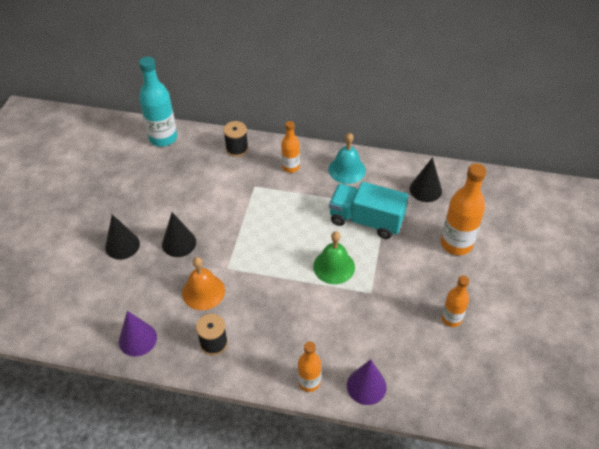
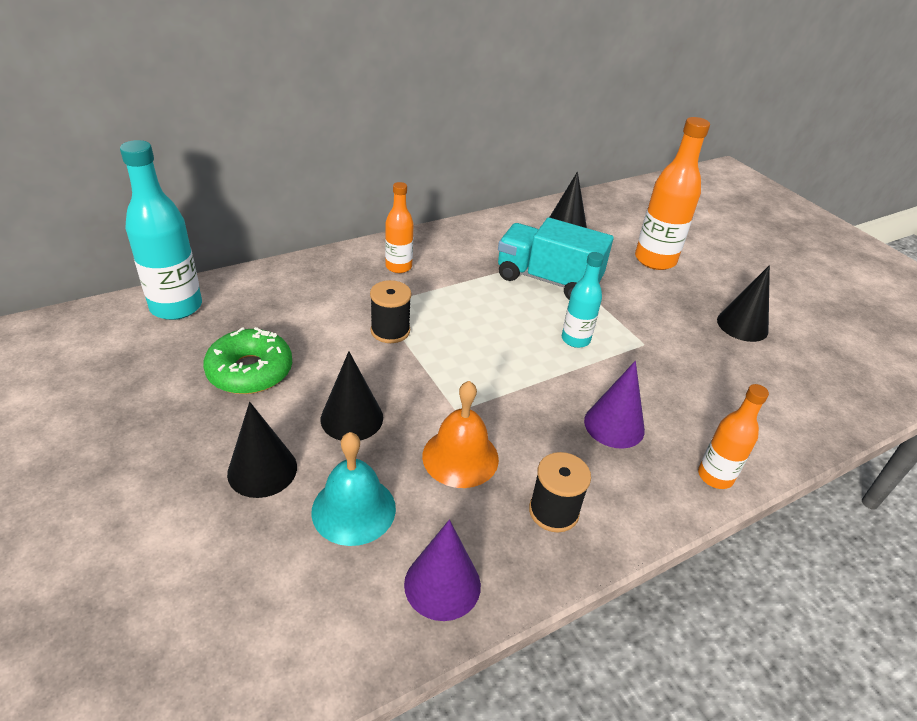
camera: 45 degrees left, 10 degrees down
black spool [223,121,248,157] -> black spool moved to [370,280,411,343]
green bell [313,231,355,284] -> turquoise bottle [562,252,604,348]
turquoise bell [328,133,366,184] -> turquoise bell moved to [311,432,396,546]
turquoise truck [329,182,408,239] -> turquoise truck turned 45 degrees clockwise [498,218,613,300]
purple cone [347,359,387,405] -> purple cone moved to [584,361,645,449]
orange bottle [441,276,469,327] -> black cone [717,265,770,342]
none -> green donut [203,327,292,394]

